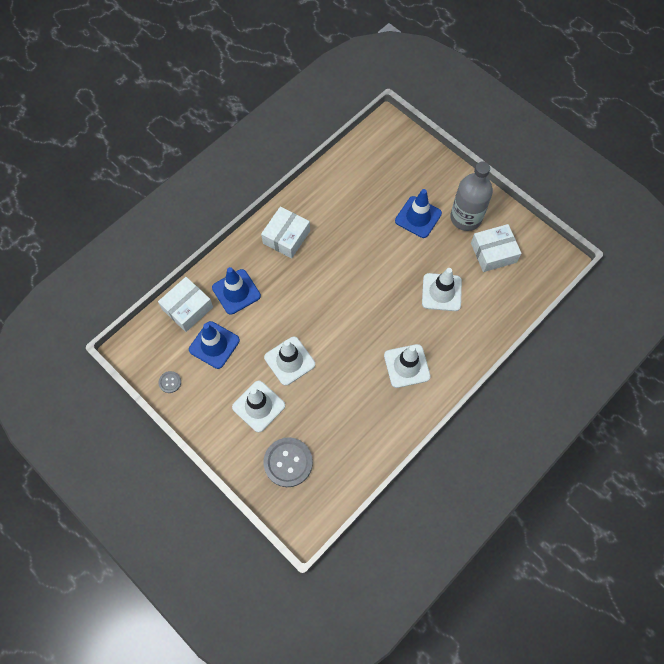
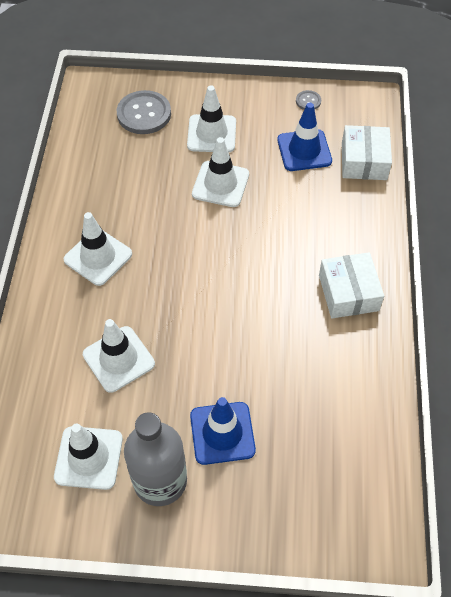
camera: 140 degrees right, 10 degrees down
blue traffic cone [212,267,261,315] -> none
white box [471,224,522,272] -> white traffic cone [54,423,123,490]

